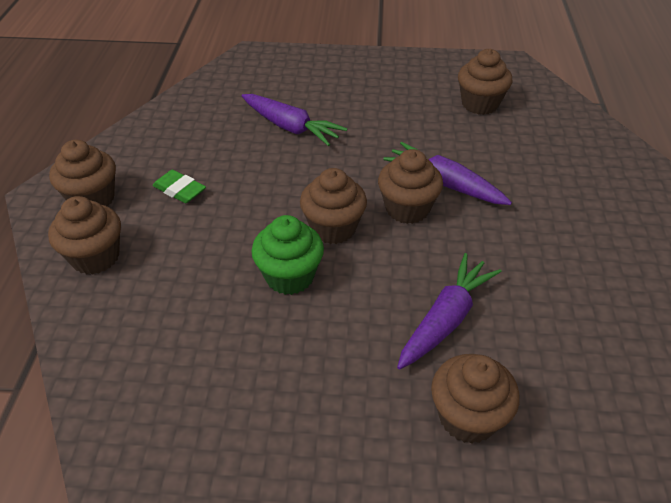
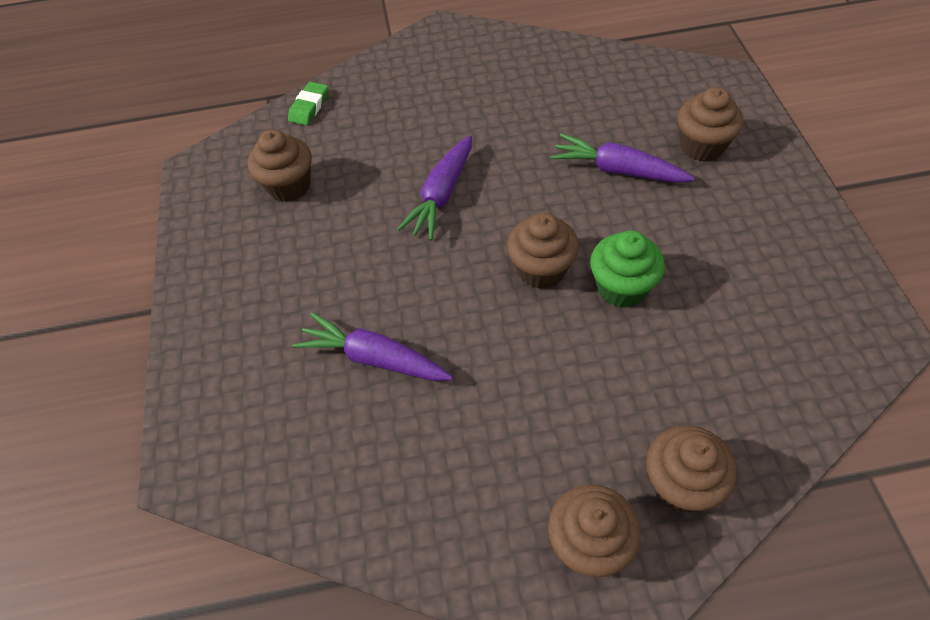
camera: 100 degrees left, 10 degrees up
green eraser [152,170,206,203] -> green eraser moved to [288,82,328,125]
purple carrot [242,94,347,146] -> purple carrot turned 90 degrees counterclockwise [293,313,453,381]
brown cupcake [378,149,443,224] -> none

